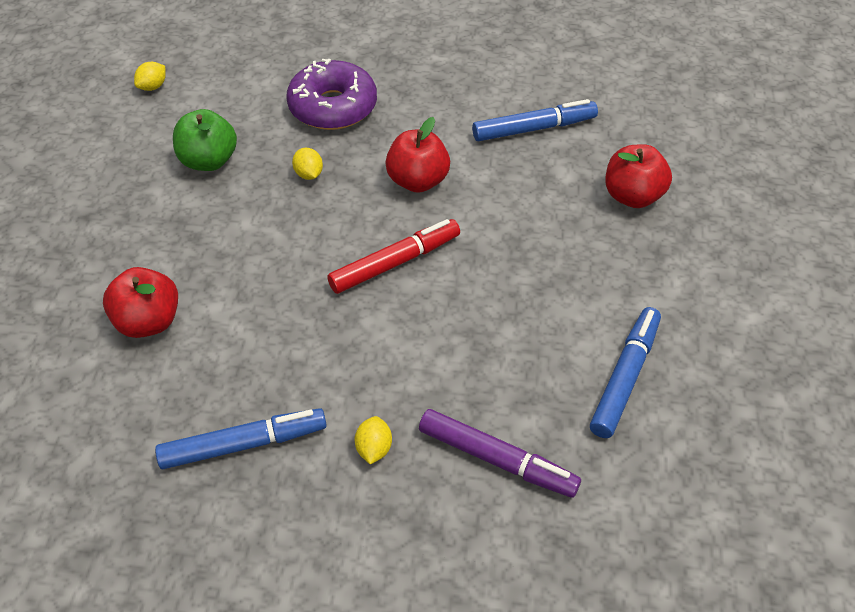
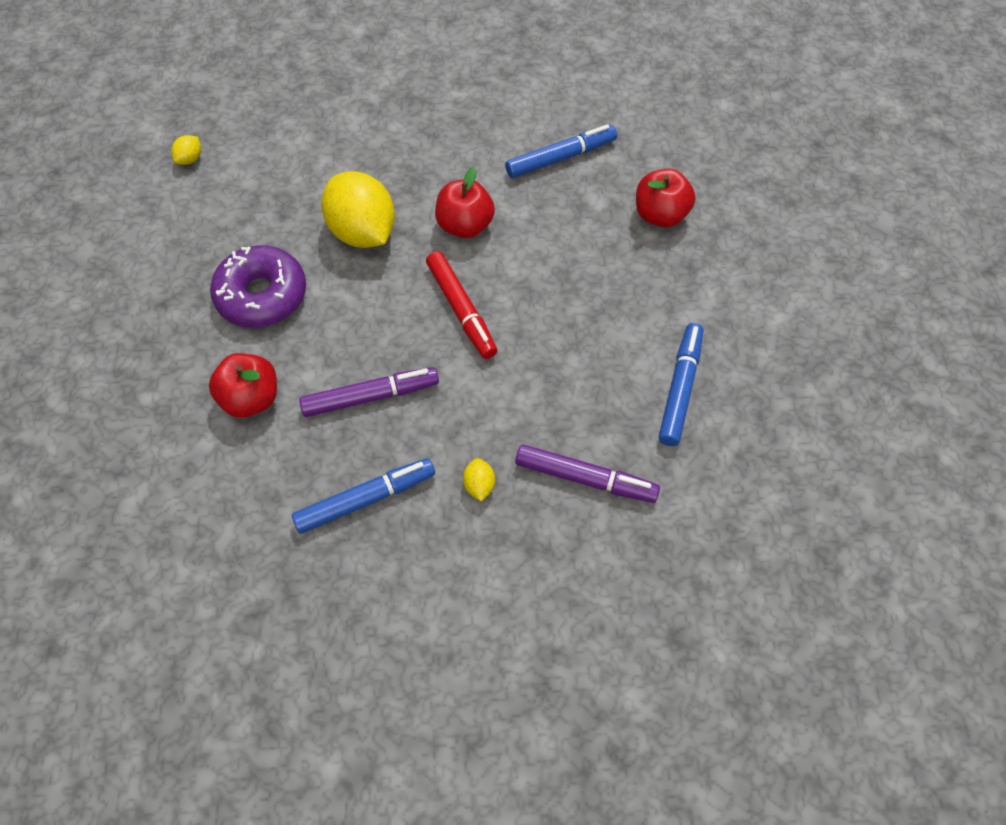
camera: 10 degrees left, 10 degrees up
green apple [173,109,237,171] -> none
purple donut [286,59,377,130] -> purple donut moved to [210,245,306,328]
yellow lemon [292,148,323,180] -> yellow lemon [321,171,395,248], size x2.45
red marker [327,219,460,294] -> red marker turned 105 degrees clockwise [426,251,497,359]
none -> purple marker [299,367,439,417]

